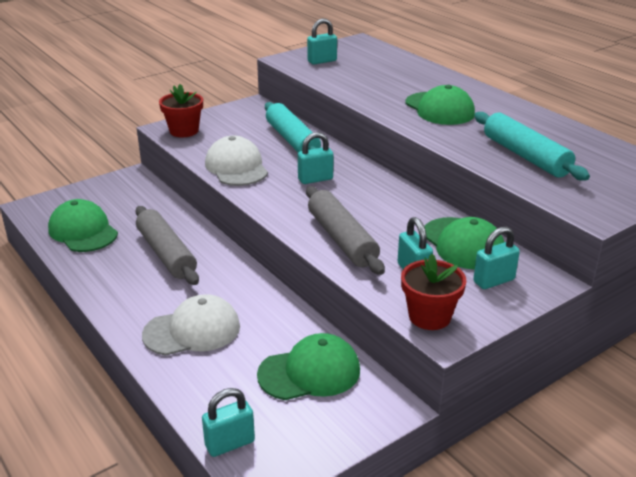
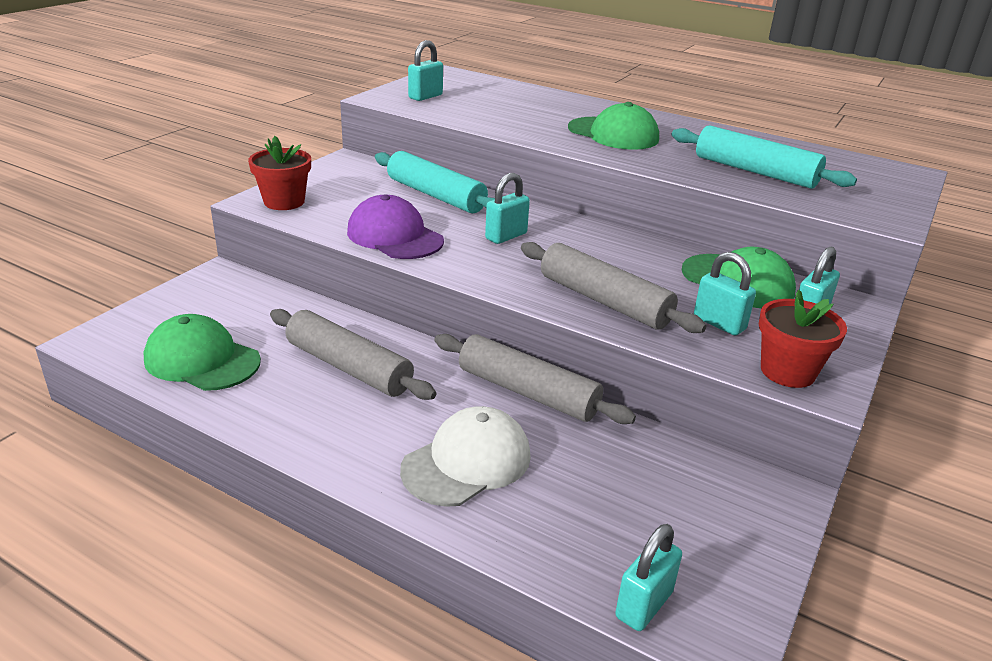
camera: 25 degrees left, 0 degrees up
white cap [205,136,268,186] -> purple cap [347,195,444,259]
green cap [257,333,360,400] -> none
none -> grey rolling pin [434,334,636,424]

